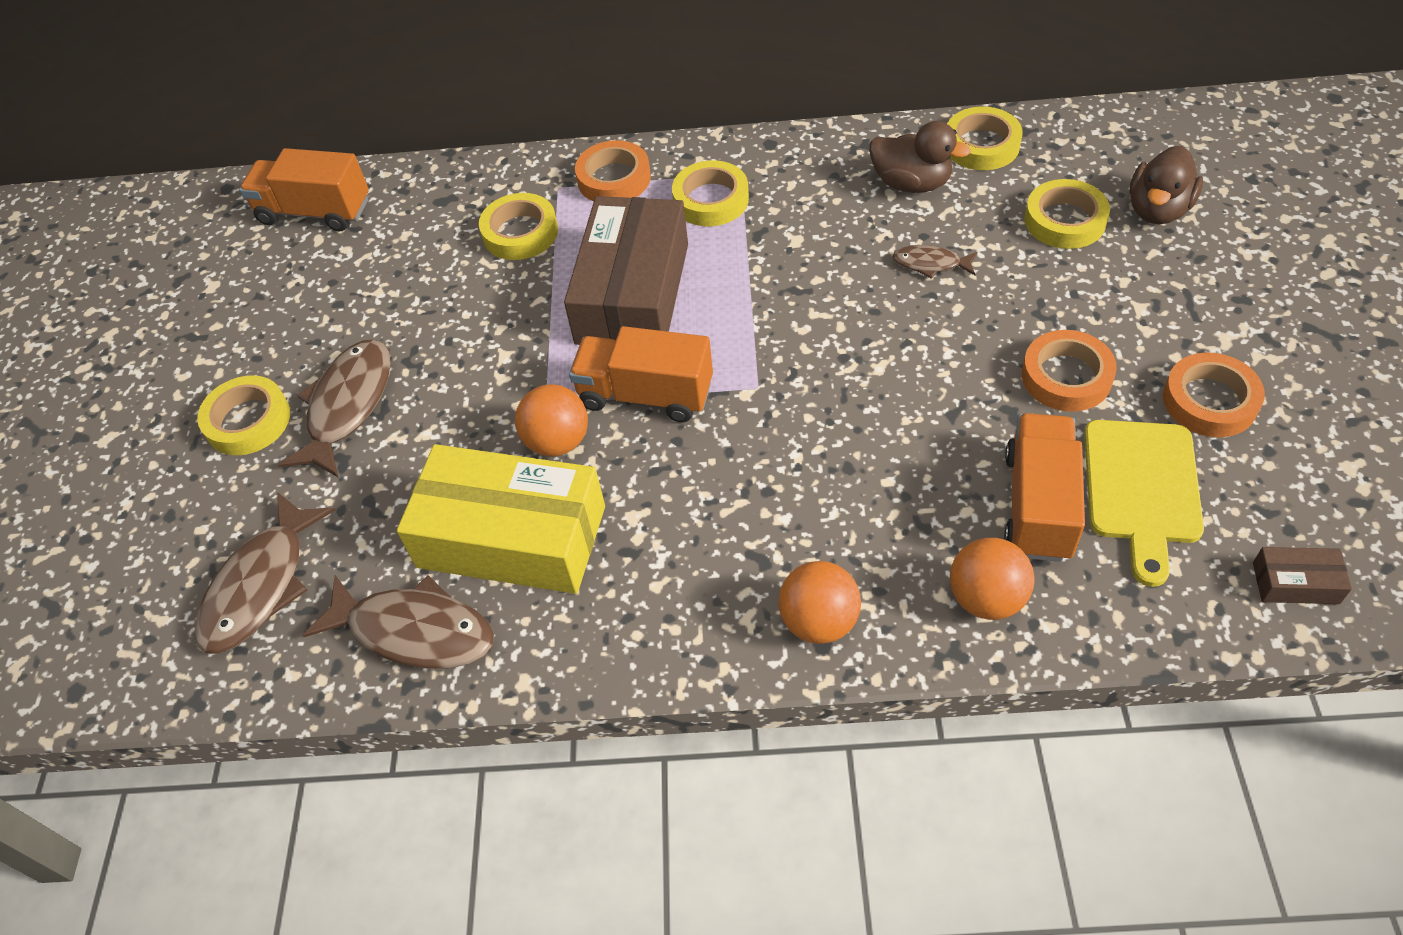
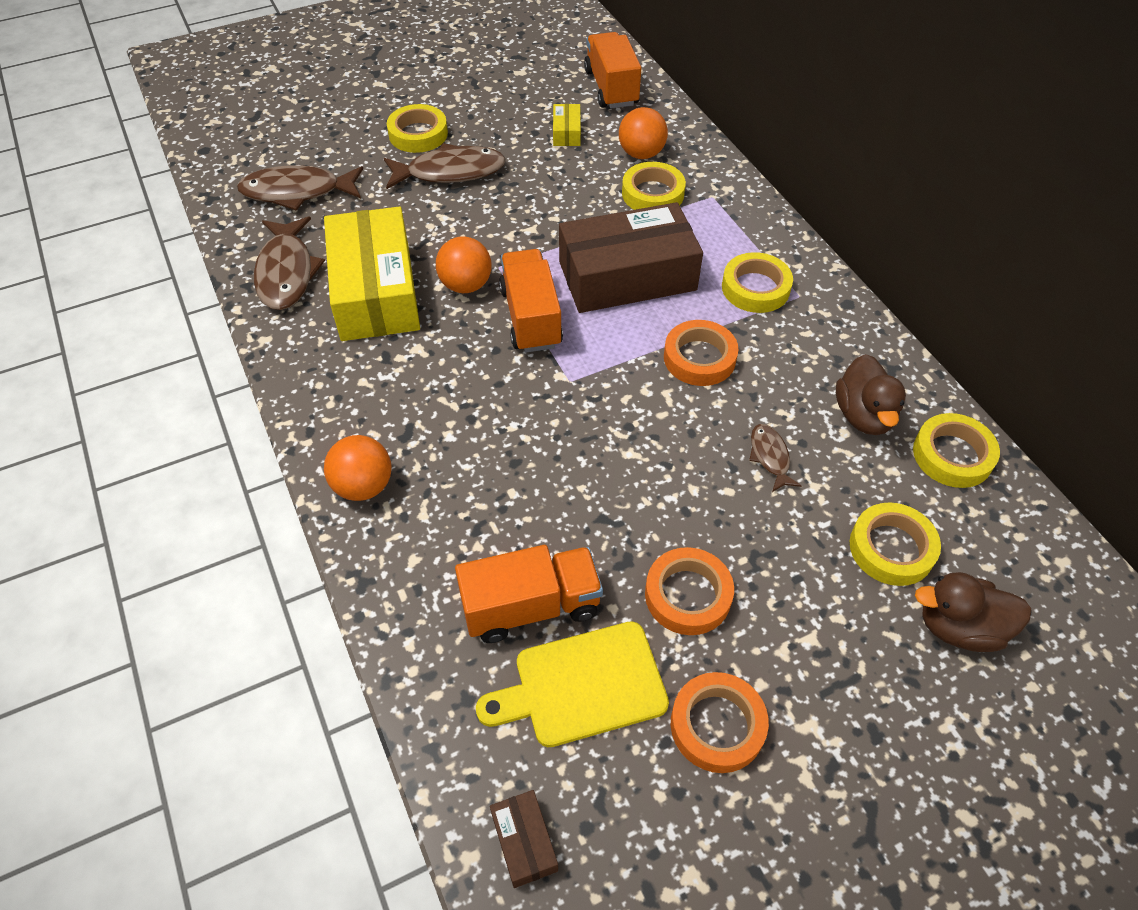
camera: 60 degrees right, 0 degrees up
orange tape [575,140,651,202] -> orange tape moved to [664,320,738,386]
orange ball [950,538,1035,620] -> orange ball moved to [619,107,668,159]
none -> yellow box [553,104,581,146]

